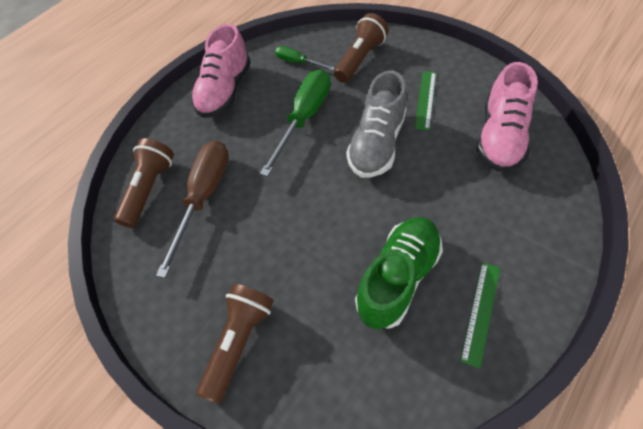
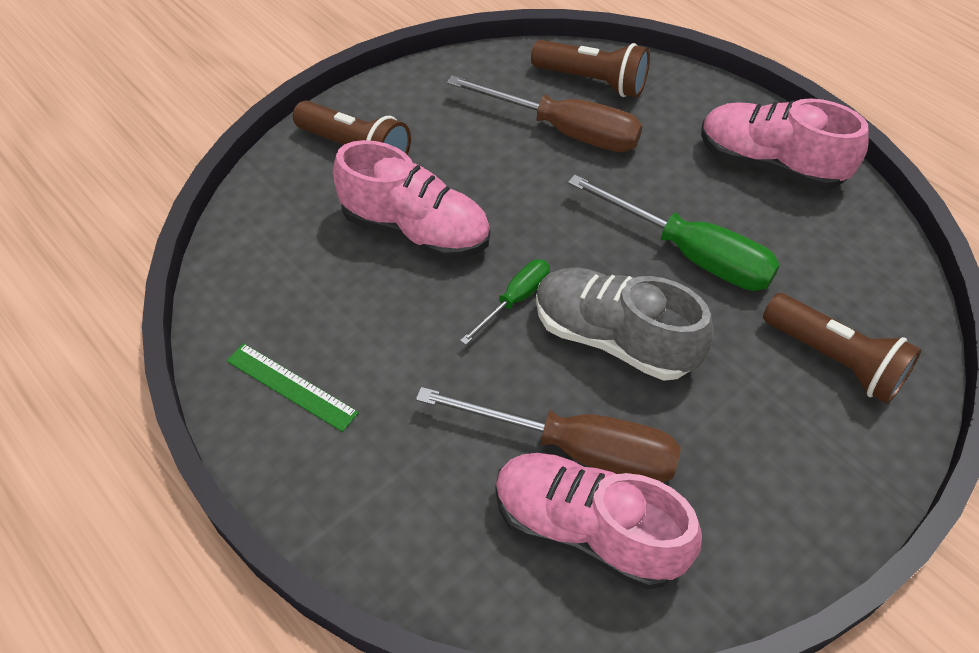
camera: 95 degrees right, 5 degrees down
green screwdriver [275,46,335,70] -> green screwdriver moved to [460,260,550,345]
green shoe [355,217,443,329] -> none
green ruler [415,71,436,131] -> none
none -> pink shoe [333,140,490,259]
none -> brown screwdriver [416,387,681,483]

